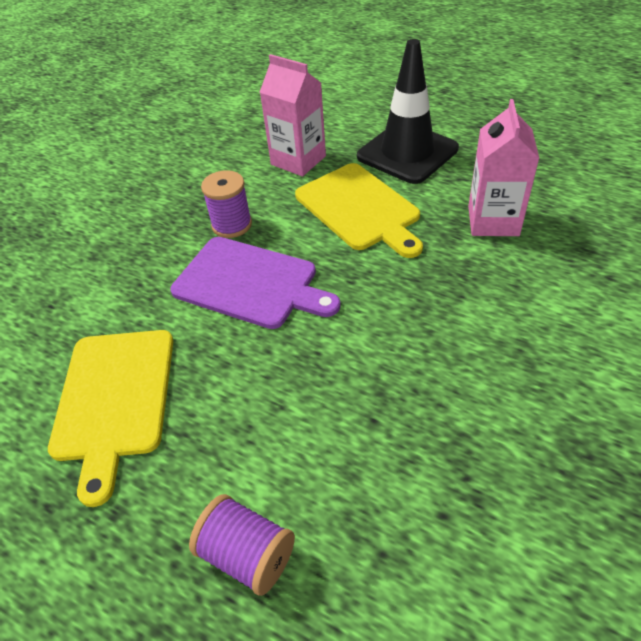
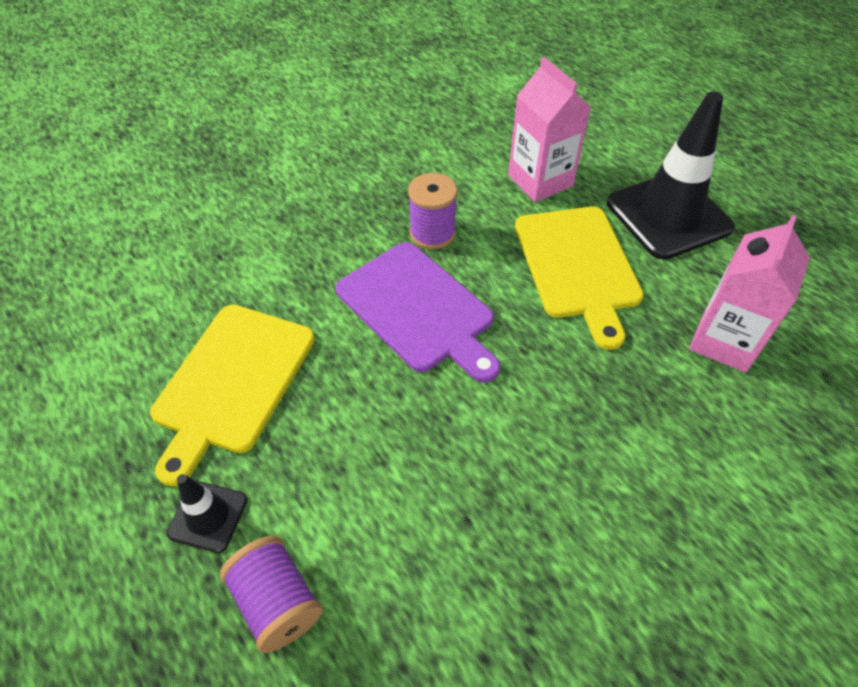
camera: 20 degrees right, 5 degrees up
none -> black traffic cone [167,474,247,553]

